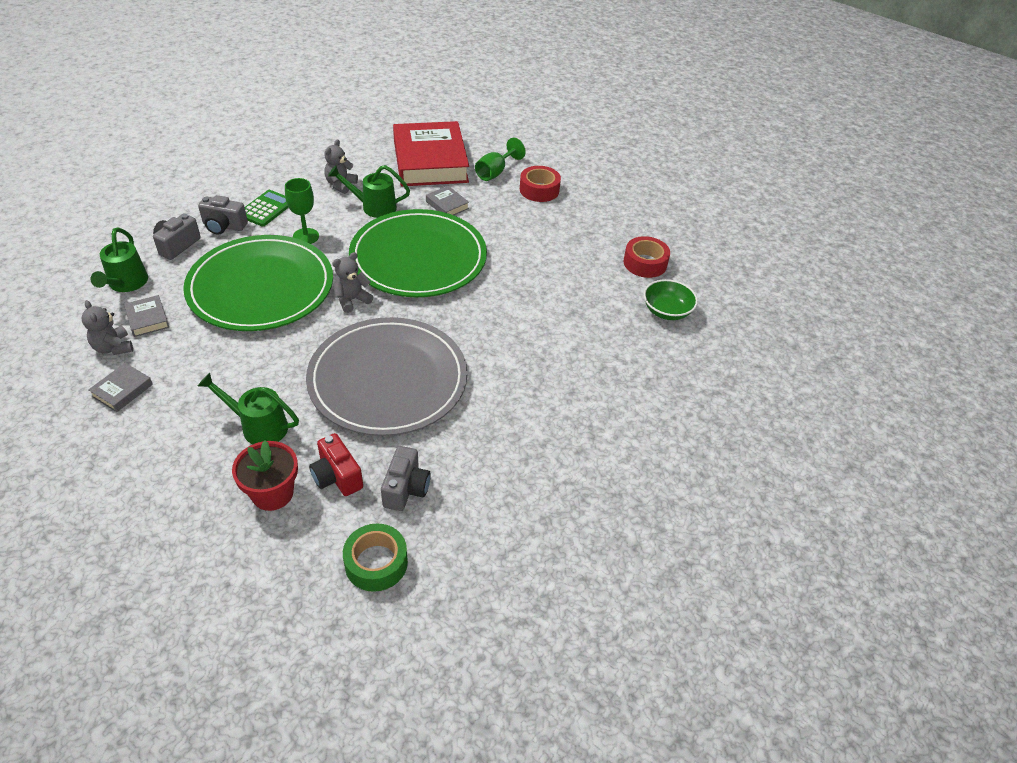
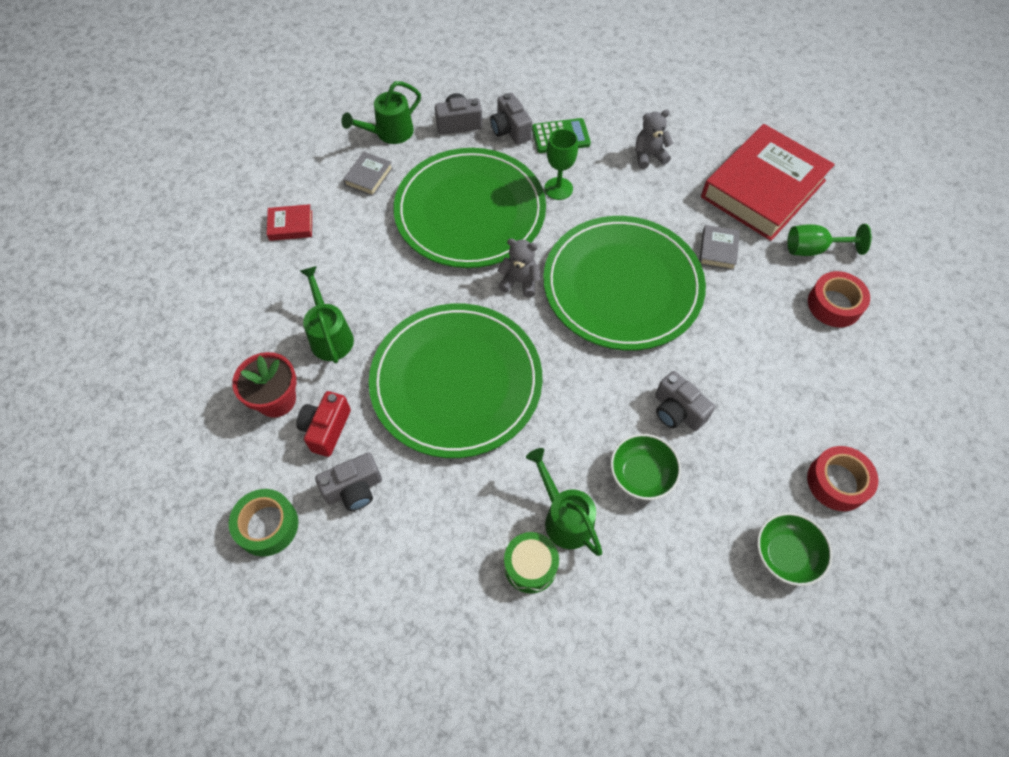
camera: 55 degrees right, 15 degrees up
grey teddy bear [81,300,133,355] -> none
grey book [88,363,153,412] -> red book [267,204,312,241]
grey plate [306,317,468,436] -> green plate [369,304,542,458]
green watering can [328,165,410,218] -> green watering can moved to [526,448,602,556]
none -> green drum [504,532,559,593]
none -> green bowl [611,434,681,500]
none -> grey camera [655,371,715,431]

